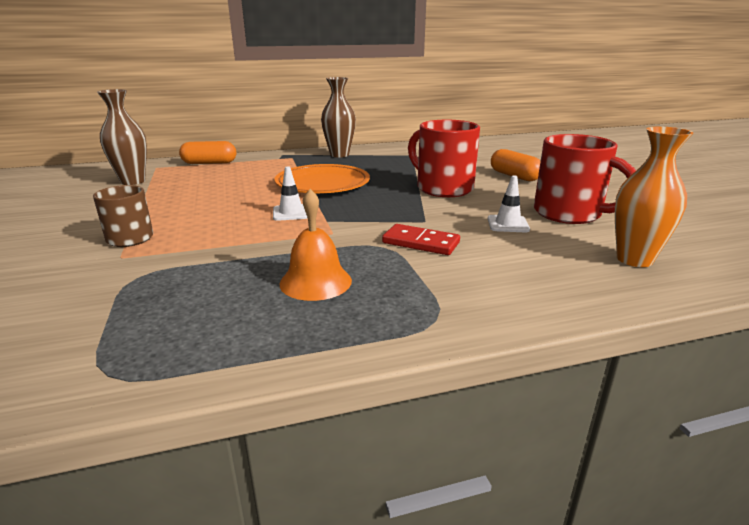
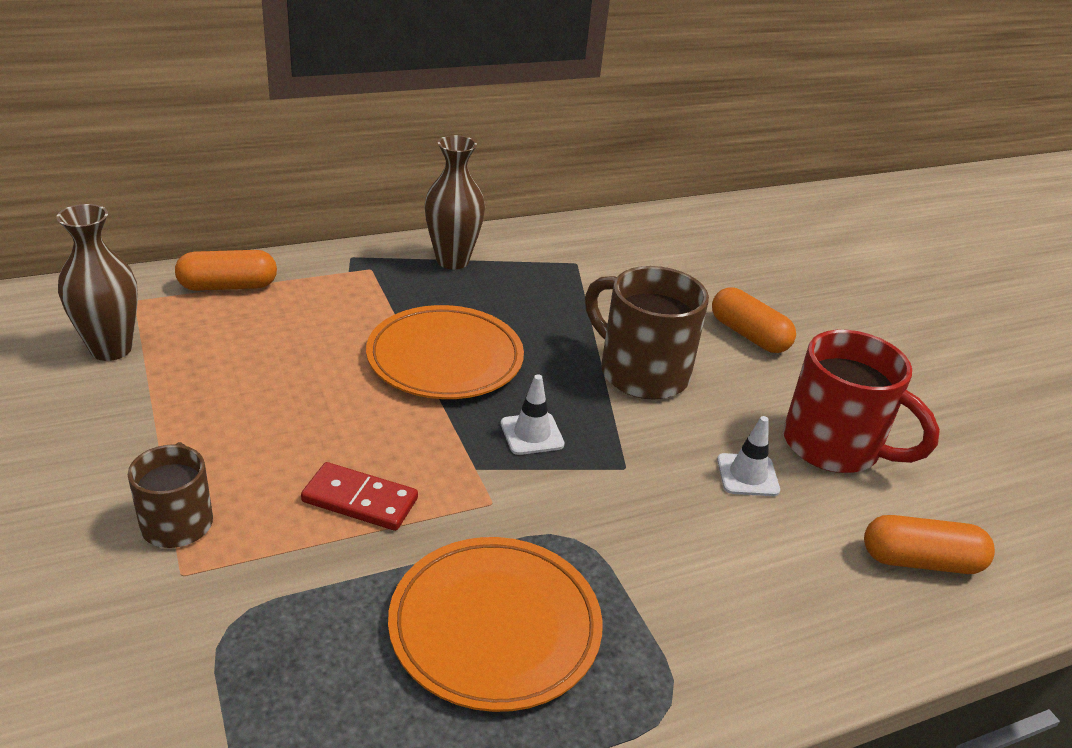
camera: 10 degrees left, 10 degrees up
white traffic cone [273,166,307,221] -> white traffic cone moved to [501,375,565,455]
orange bell [280,189,352,301] -> orange plate [388,537,603,712]
red domino [382,224,460,255] -> red domino moved to [301,462,418,531]
red mug [408,120,480,197] -> brown mug [585,266,709,399]
orange vase [615,127,693,267] -> orange capsule [864,515,995,574]

